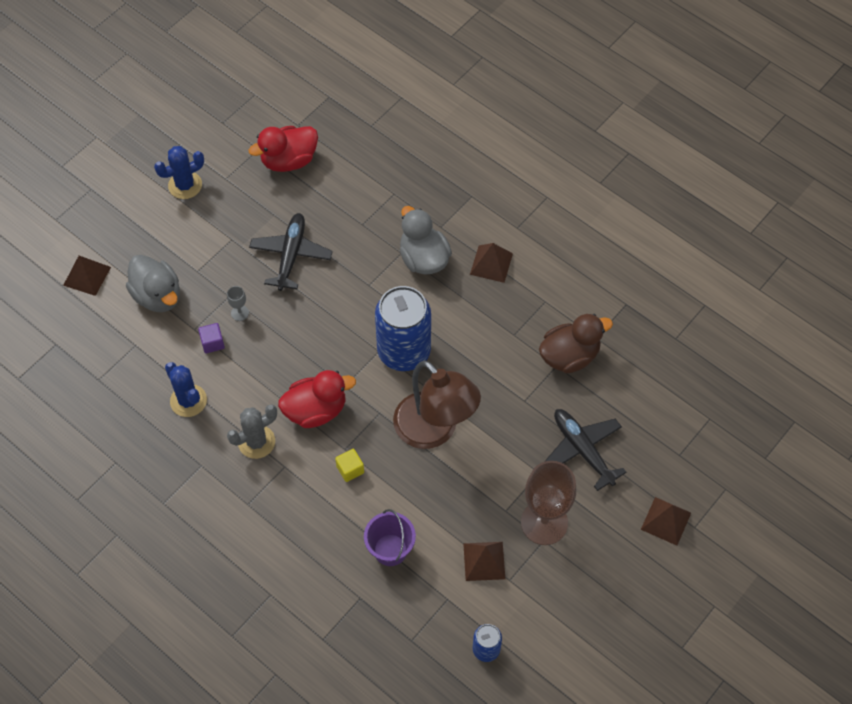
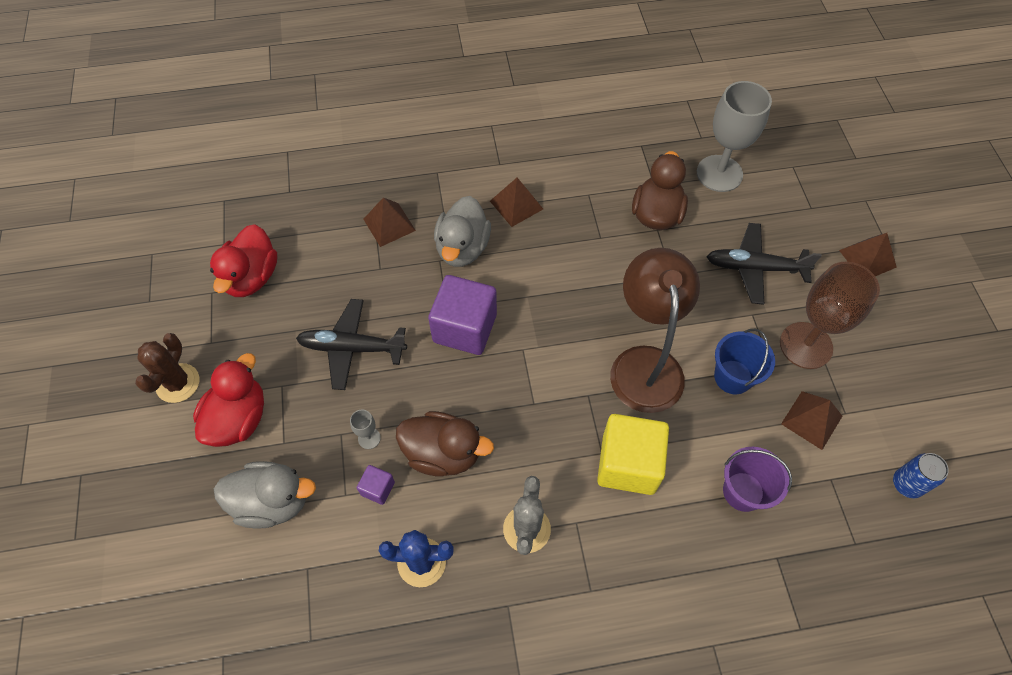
camera: 50 degrees left, 0 degrees up
brown pyramid [63,256,111,296] -> brown pyramid moved to [363,197,416,247]
blue cactus [154,146,204,199] -> brown cactus [135,333,199,403]
black plane [249,213,333,291] -> black plane turned 45 degrees counterclockwise [296,299,407,390]
red duck [278,370,356,428] -> red duck moved to [193,353,264,447]
yellow cube [335,449,364,482] -> yellow cube [597,414,669,495], size x2.20
blue can [375,286,431,371] -> none
brown lamp [393,360,481,449] -> brown lamp turned 90 degrees counterclockwise [610,248,700,413]
grey duck [400,206,452,275] -> grey duck turned 90 degrees counterclockwise [434,196,491,267]
none -> brown duck [396,411,494,477]
none -> purple cube [428,275,497,355]
none -> grey goblet [697,81,772,192]
none -> blue bucket [714,329,775,394]

